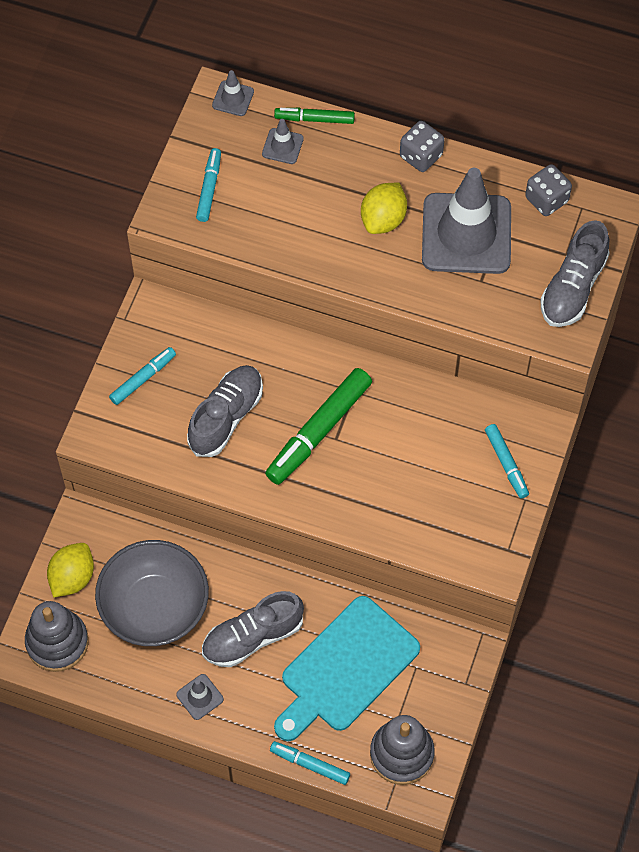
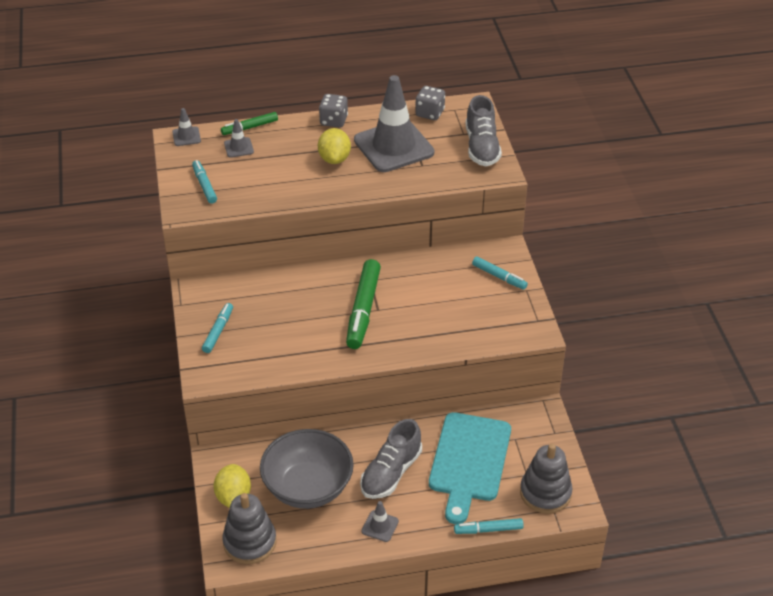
camera: 30 degrees left, 20 degrees down
grey shoe [187,365,263,457] -> none

